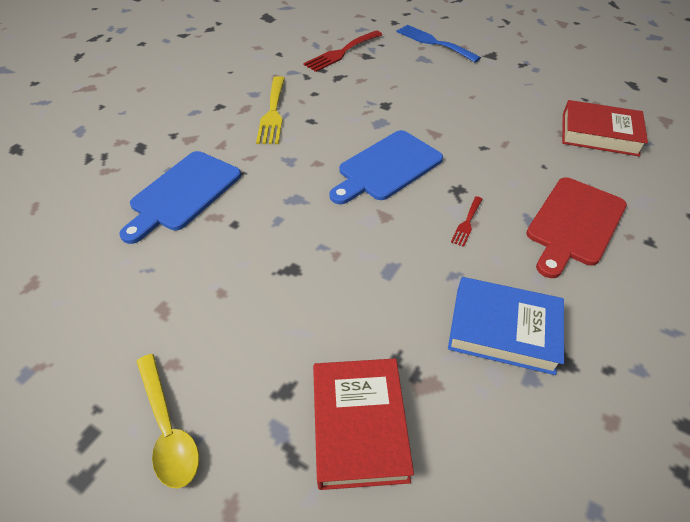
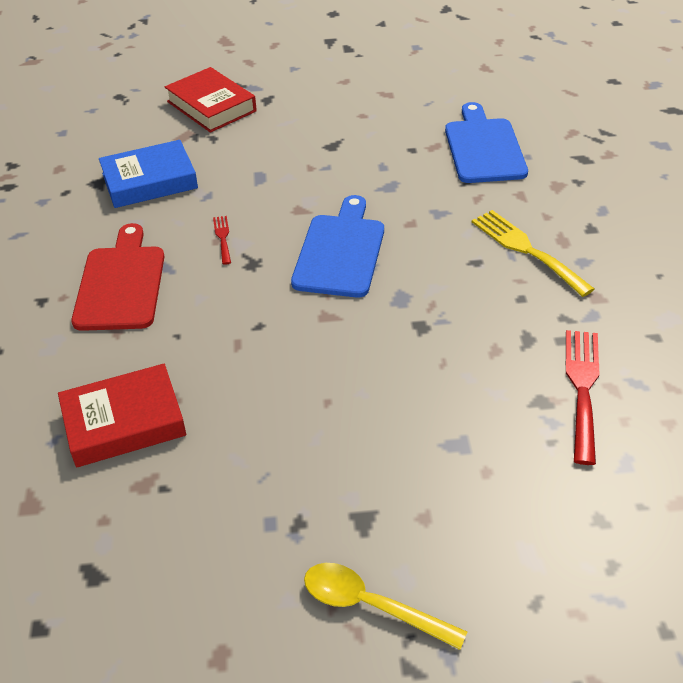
camera: 145 degrees right, 5 degrees down
yellow spoon [136,354,199,489] -> yellow spoon moved to [304,563,467,650]
blue fork [396,25,481,62] -> none

